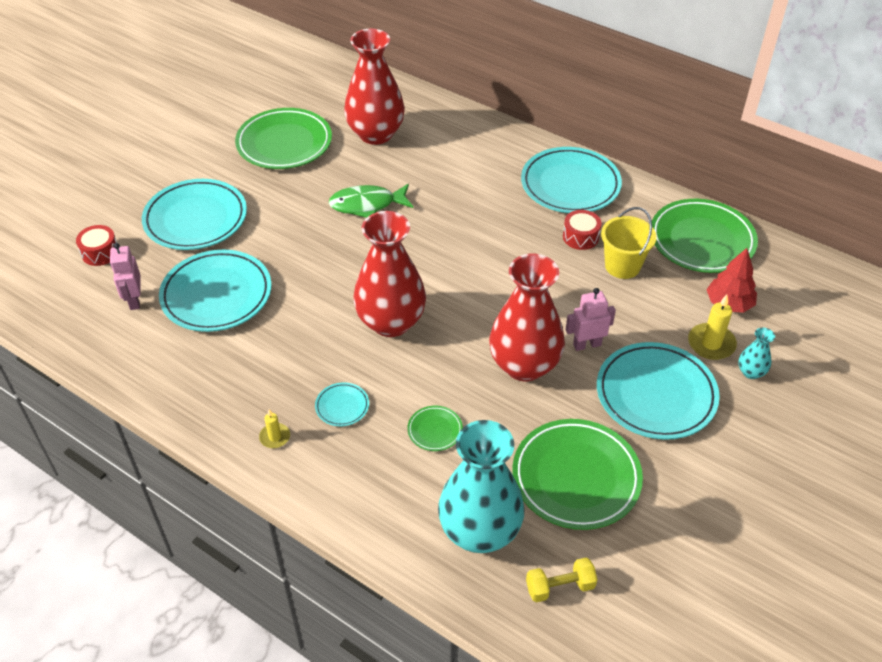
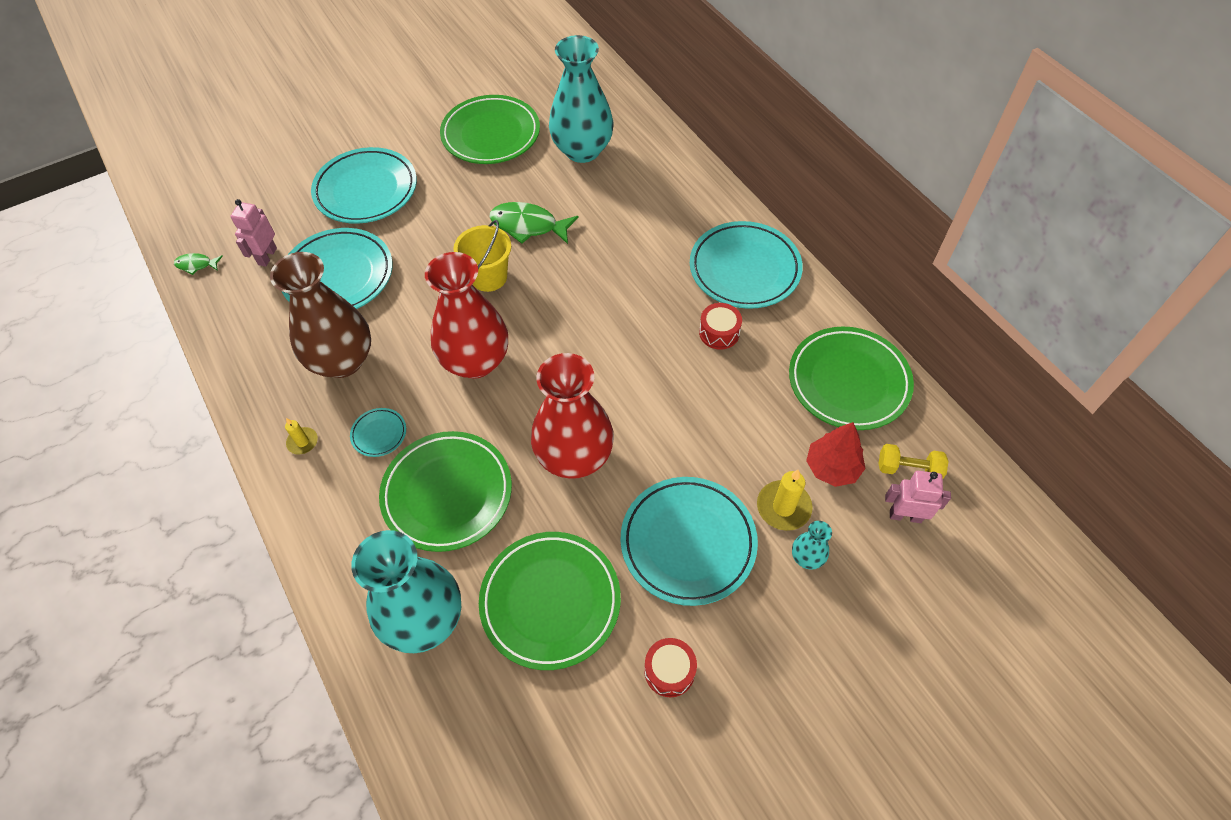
camera: 25 degrees right, 10 degrees up
red drum [76,225,117,266] -> red drum moved to [644,638,697,697]
red vase [344,29,405,145] -> turquoise vase [549,35,614,163]
green plate [407,406,463,451] -> green plate [379,431,512,552], size x2.25
yellow dumbbell [526,558,597,602] -> yellow dumbbell moved to [879,444,948,478]
pink robot [566,288,616,351] -> pink robot moved to [885,471,951,523]
yellow bucket [601,207,657,279] -> yellow bucket moved to [453,220,511,292]
none -> green fish [174,253,223,275]
none -> brown vase [270,252,371,378]

